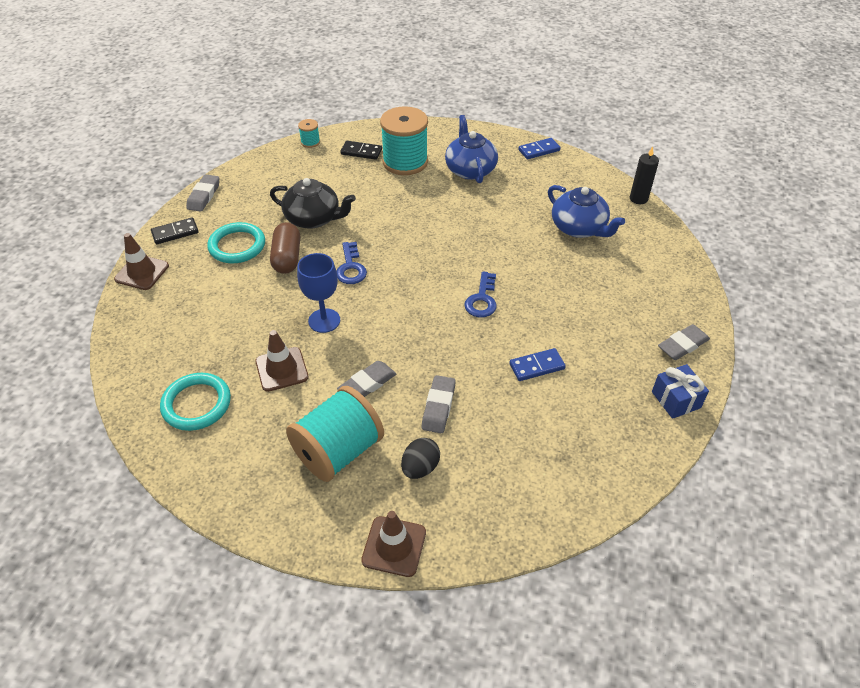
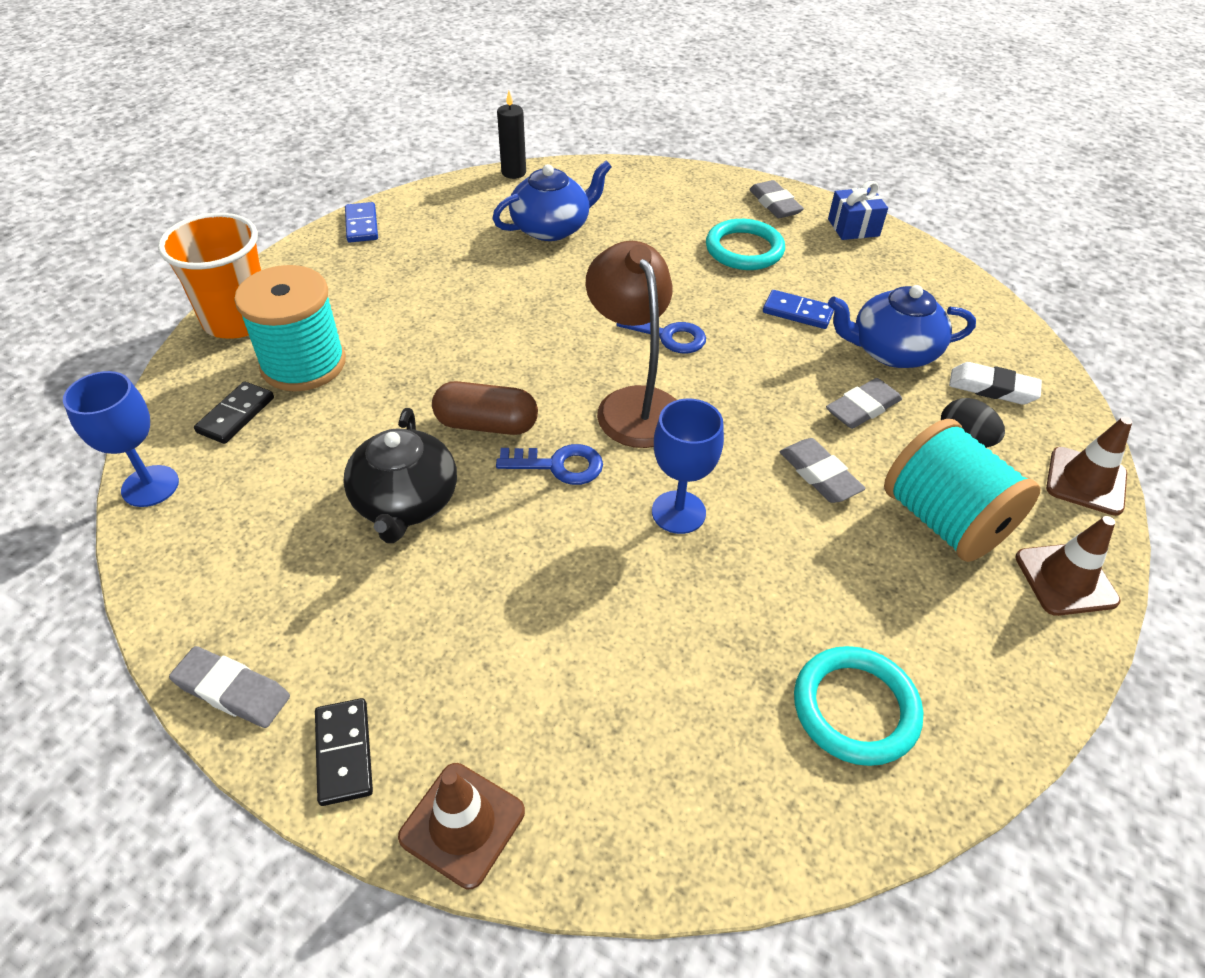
camera: 80 degrees left, 0 degrees up
turquoise ring [207,222,265,263] -> turquoise ring moved to [706,219,785,270]
brown traffic cone [255,330,309,392] -> brown traffic cone moved to [1015,516,1120,616]
black teapot [270,178,356,229] -> black teapot turned 150 degrees clockwise [343,408,457,543]
brown capsule [270,222,300,274] -> brown capsule moved to [432,381,538,435]
turquoise spool [298,119,320,148] -> blue goblet [63,371,179,507]
grey eraser [422,375,456,433] -> grey eraser turned 60 degrees counterclockwise [826,378,902,429]
blue teapot [445,115,498,183] -> blue teapot moved to [828,285,976,368]
blue domino [509,348,566,381] -> blue domino turned 60 degrees counterclockwise [763,290,834,329]
none -> orange cup [158,213,261,339]
none -> brown lamp [586,241,676,448]
none -> white eraser [949,362,1042,405]

